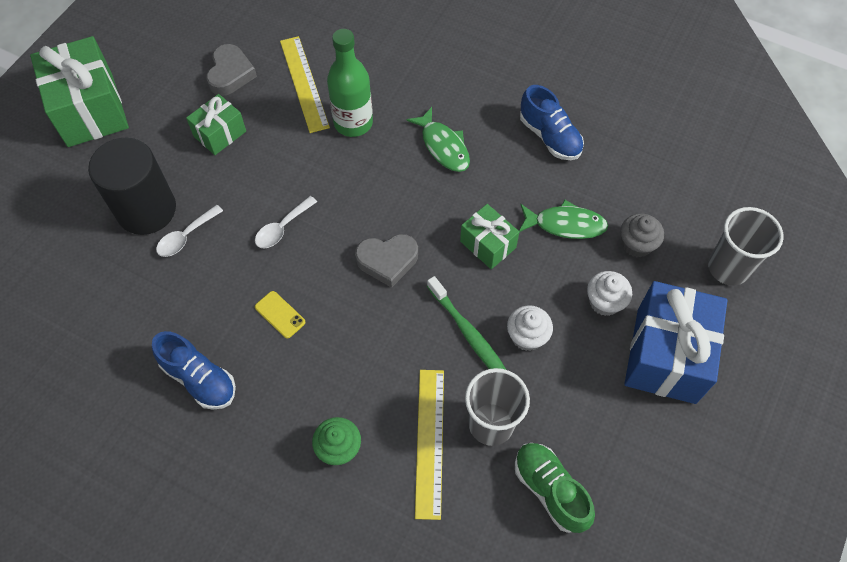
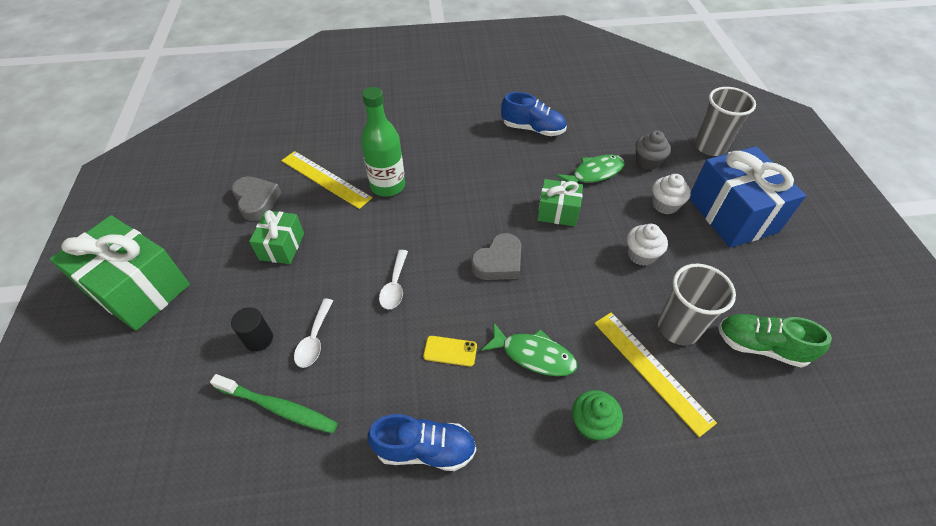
camera: 35 degrees left, 10 degrees down
black cylinder [88,138,176,235] -> black cylinder [231,307,273,352], size x0.45
green fish [406,107,470,172] -> green fish moved to [481,323,577,376]
green toothbrush [427,276,506,370] -> green toothbrush moved to [210,374,338,433]

